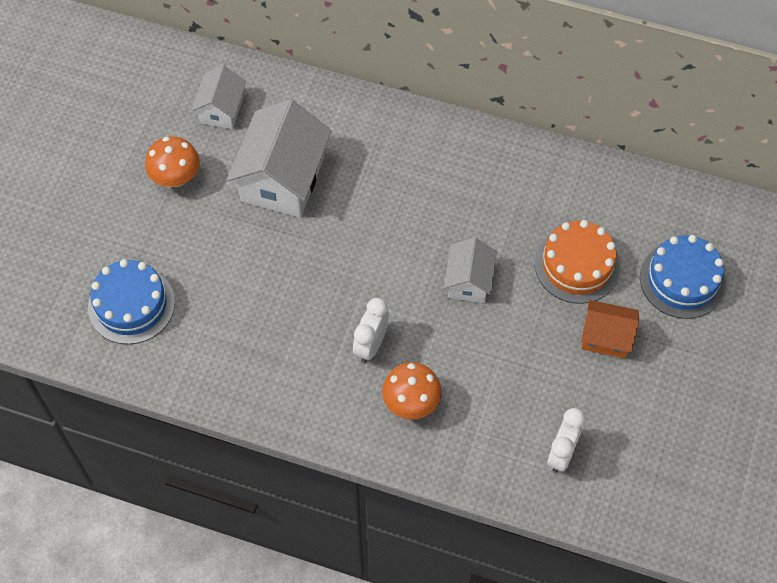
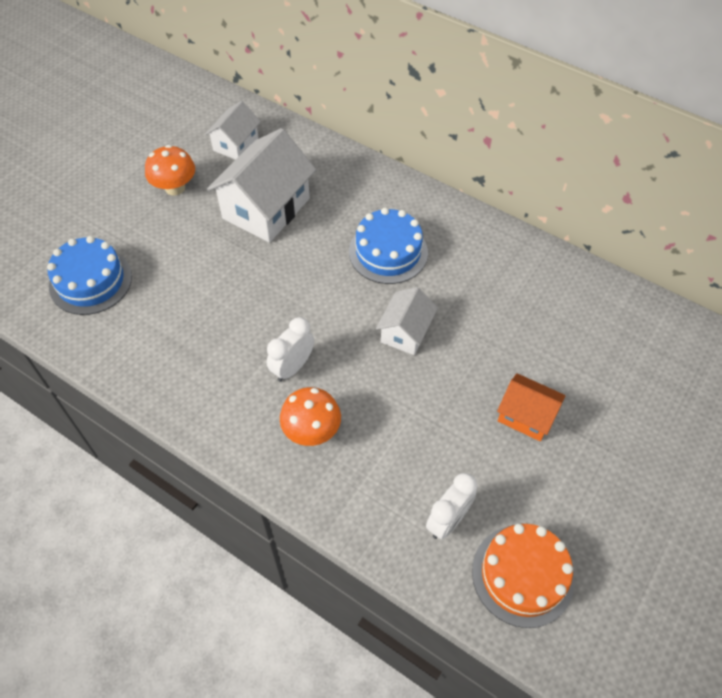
camera: 15 degrees right, 5 degrees down
orange cake [535,220,620,304] -> orange cake moved to [472,524,574,628]
blue cake [640,235,726,319] -> blue cake moved to [349,208,428,284]

